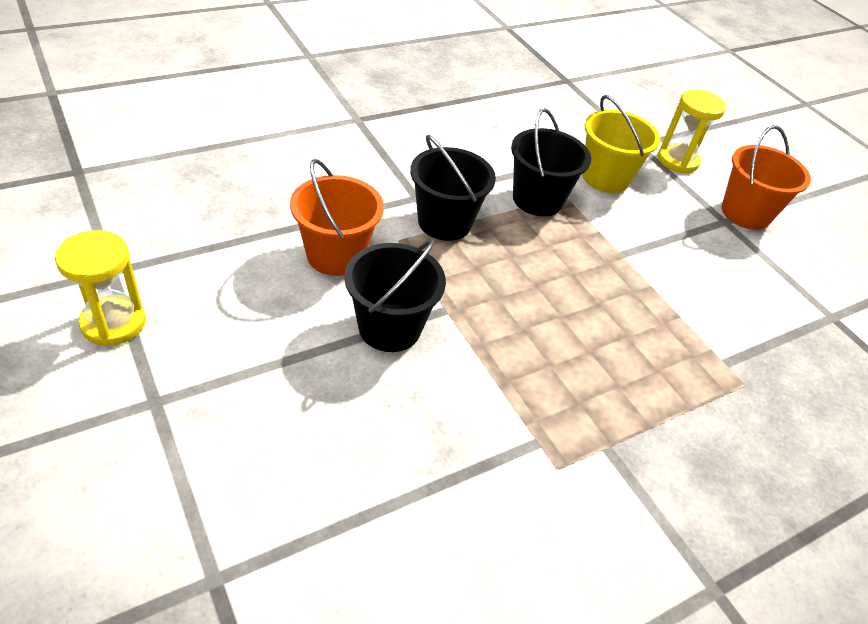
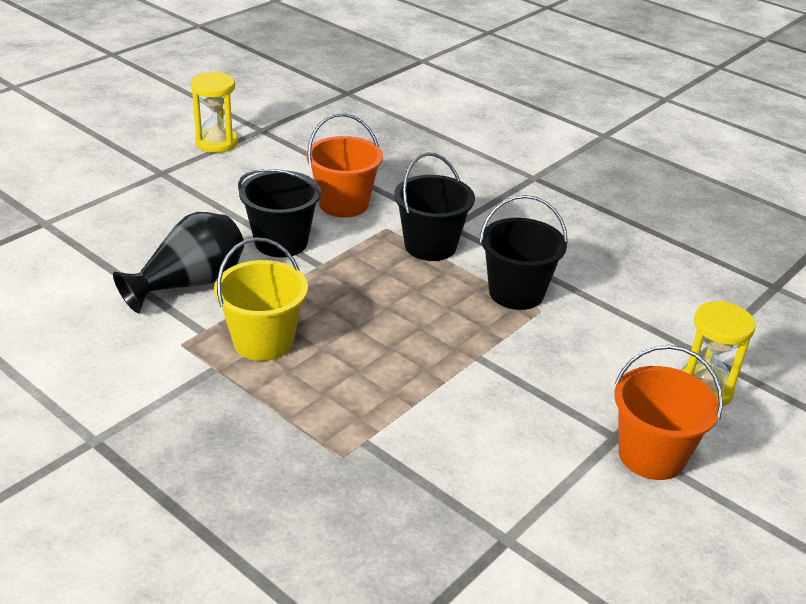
camera: 75 degrees right, 10 degrees down
yellow bucket [582,95,661,193] -> yellow bucket moved to [214,237,308,361]
none -> black vase [113,212,244,313]

